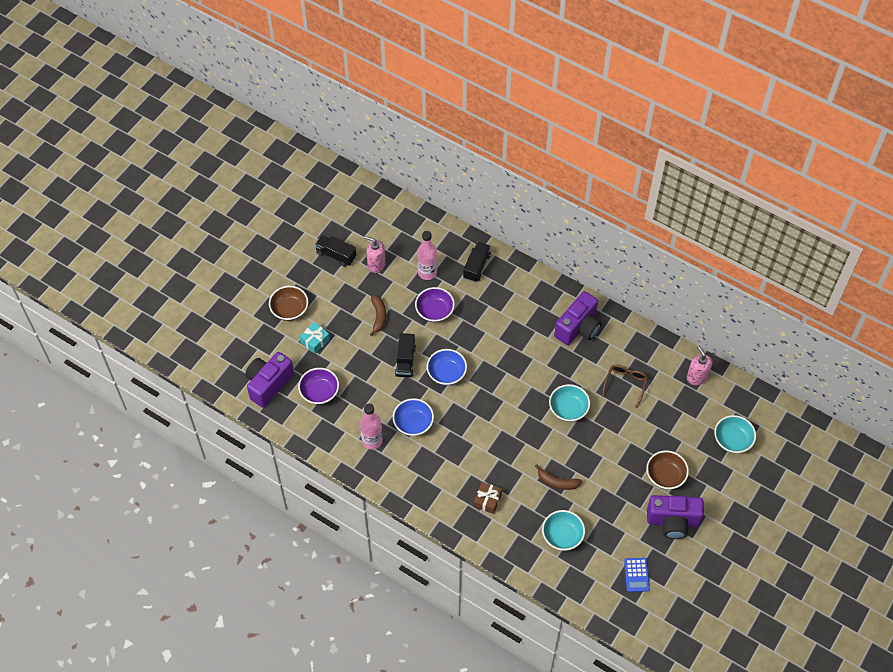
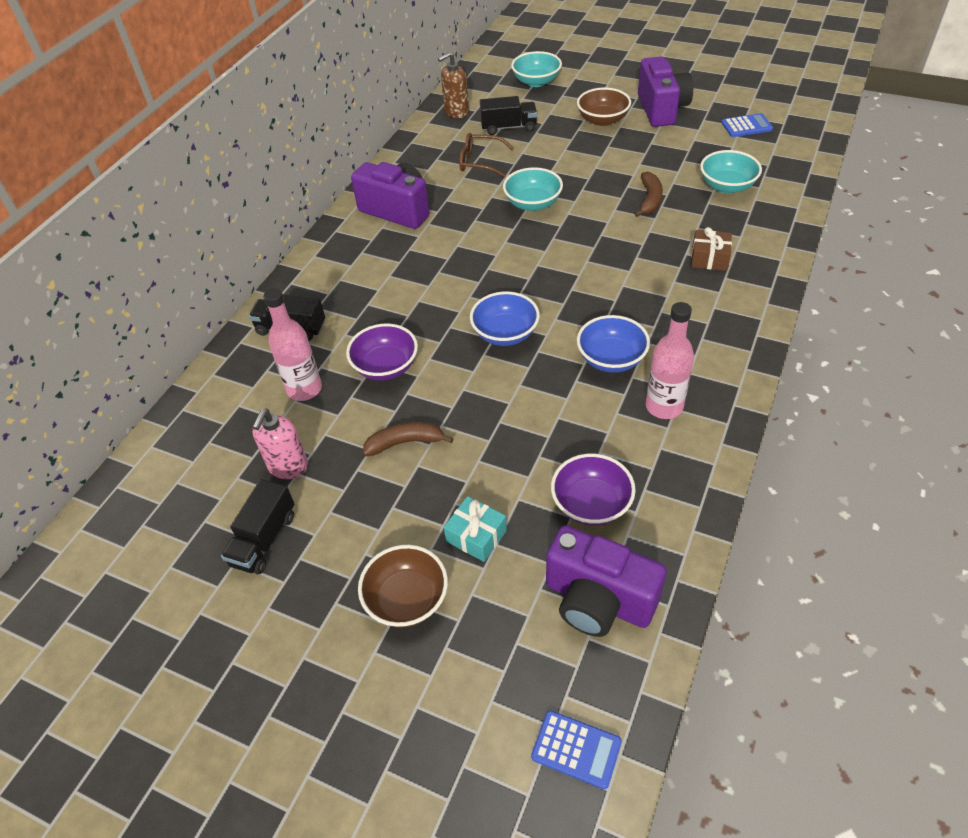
camera: 95 degrees left, 10 degrees down
black truck [395,333,416,378] -> black truck moved to [480,96,537,135]
pink soap dispenser [687,346,712,385] -> brown soap dispenser [438,52,469,118]
none -> blue calculator [531,710,622,789]

